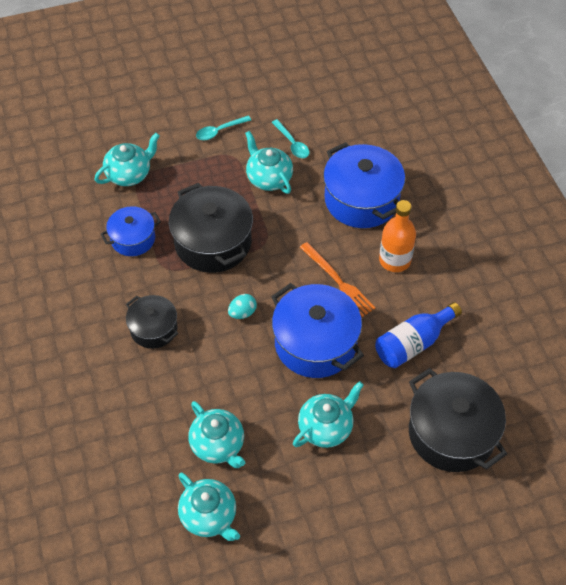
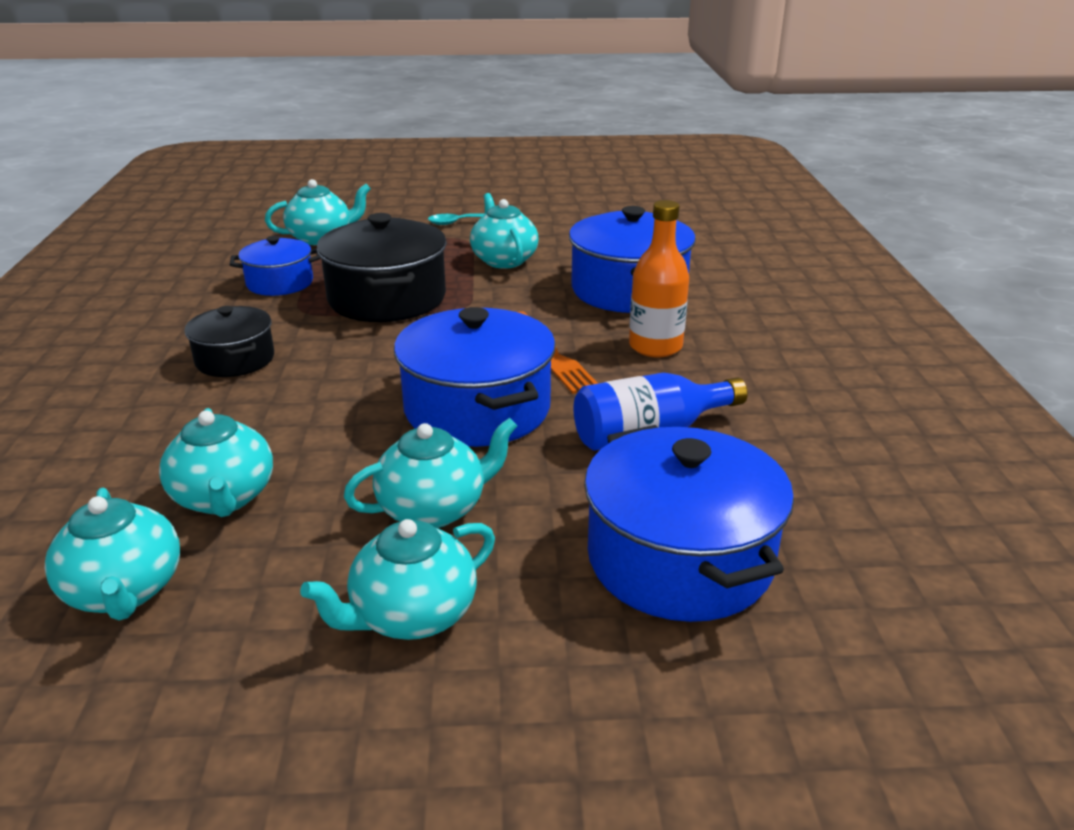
camera: 15 degrees right, 25 degrees down
turquoise egg [228,294,257,319] -> none
turquoise spoon [272,119,309,158] -> none
black pot [409,368,507,472] -> blue pot [584,425,794,622]
none -> turquoise teapot [300,519,495,640]

